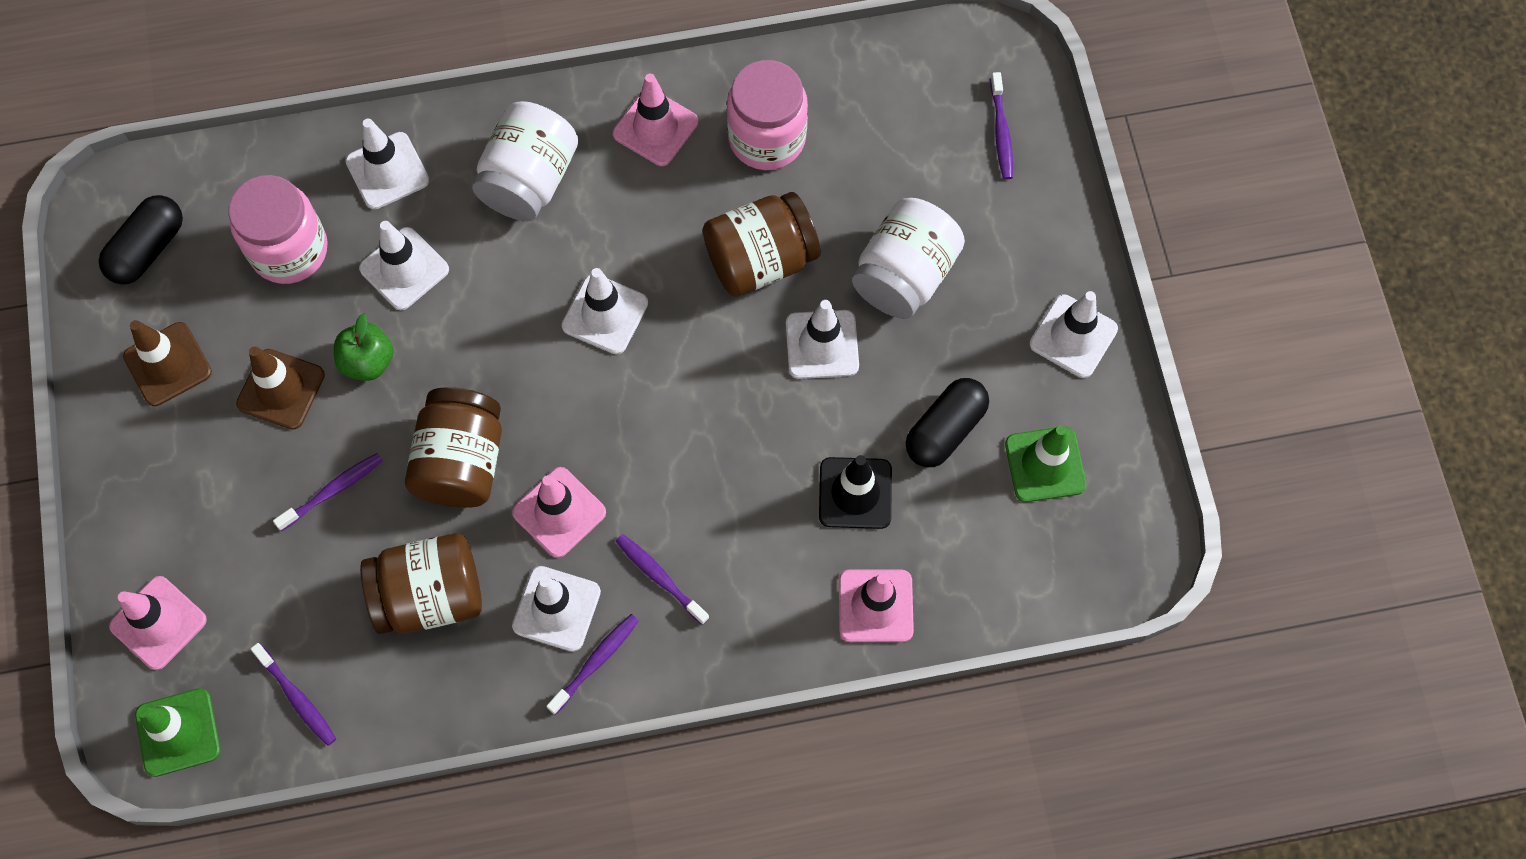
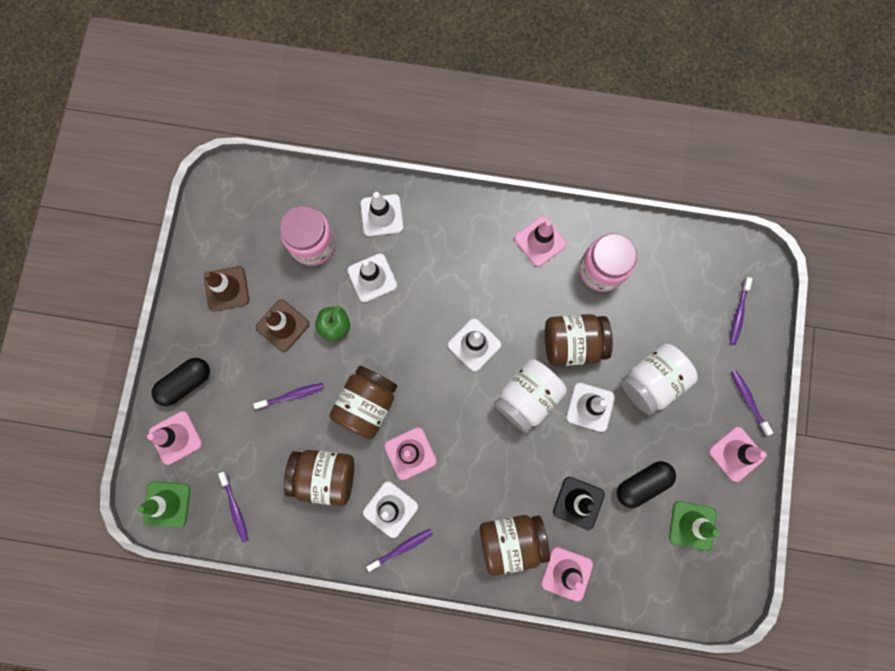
camera: 20 degrees right, 10 degrees up
black capsule [99,195,183,285] -> black capsule moved to [151,358,210,406]
white jar [472,101,578,221] -> white jar moved to [494,359,567,433]
purple toothbrush [615,534,710,625] -> purple toothbrush moved to [731,370,773,436]
white traffic cone [1030,291,1118,378] -> pink traffic cone [709,427,767,482]
none -> brown jar [479,515,550,576]

